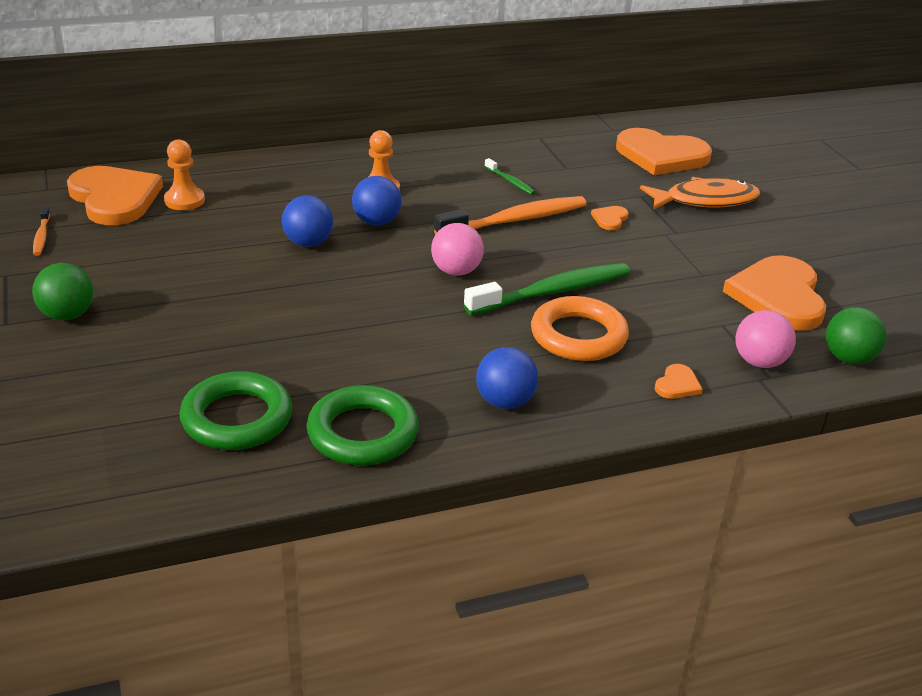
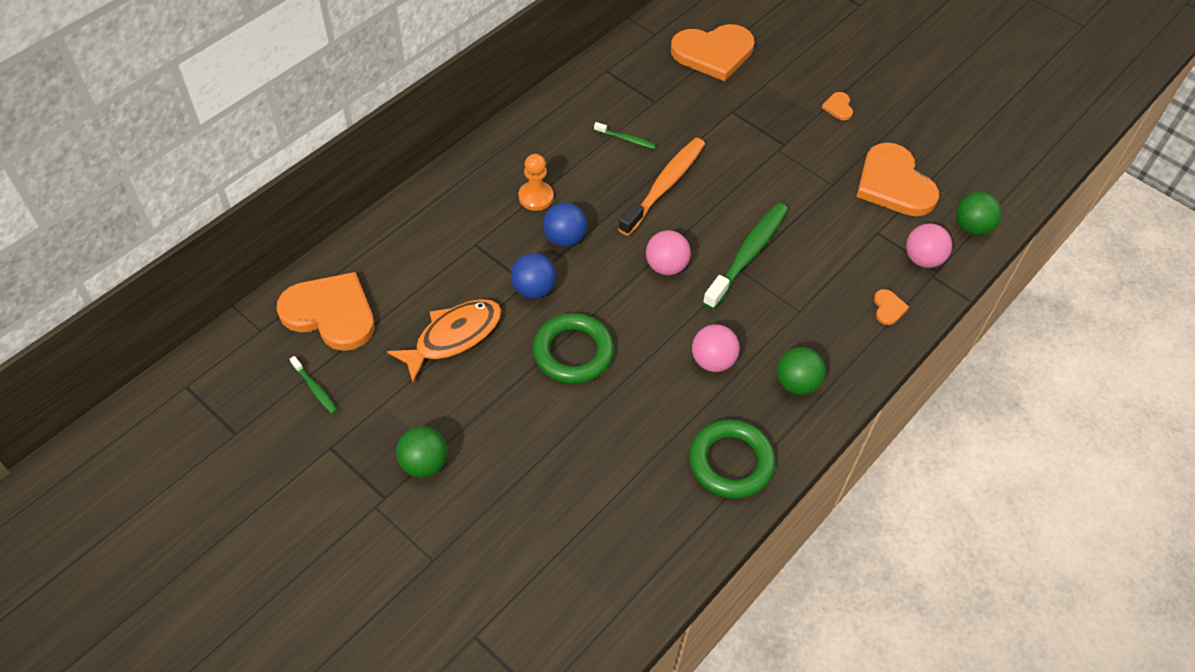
camera: 30 degrees left, 20 degrees up
orange toothbrush [33,206,50,256] -> green toothbrush [290,356,337,414]
orange pawn [164,139,205,210] -> none
green ring [180,371,292,450] -> green ring moved to [532,313,614,384]
blue ball [476,347,538,409] -> green ball [777,347,826,395]
orange ring [531,296,629,361] -> none
orange heart [591,206,629,230] -> orange heart moved to [822,92,853,120]
orange fish [640,177,760,209] -> orange fish moved to [387,299,502,382]
none -> pink ball [692,324,740,372]

